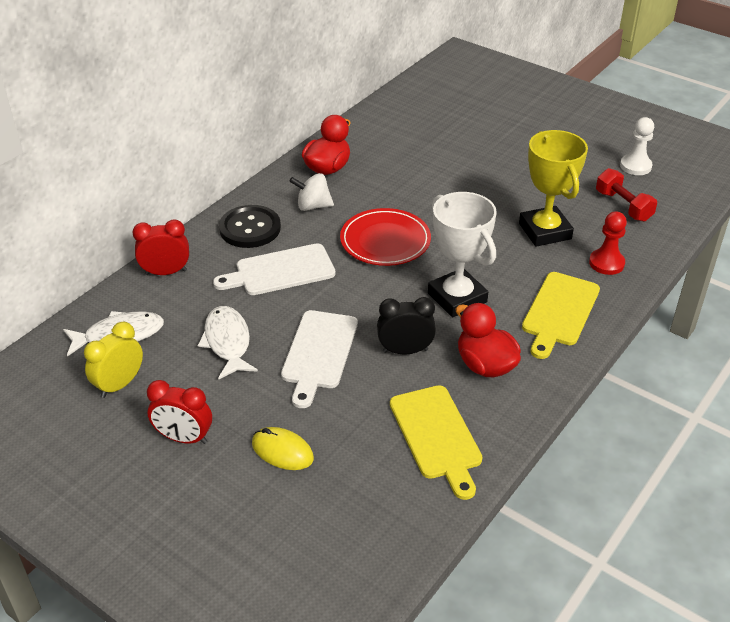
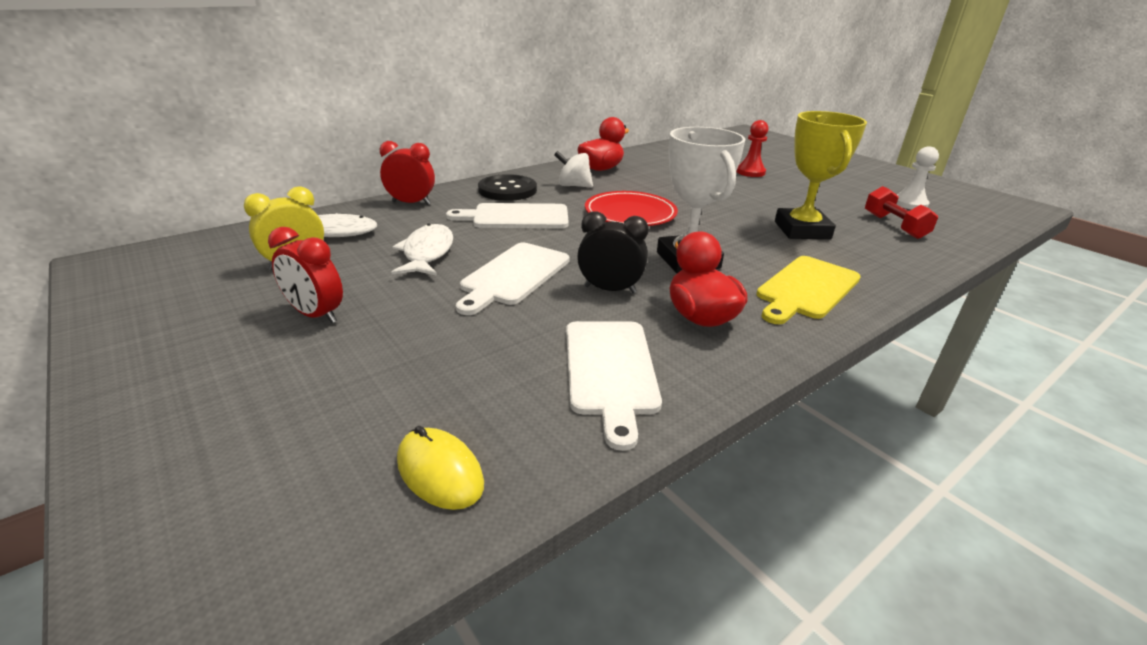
camera: 15 degrees right, 10 degrees down
yellow mouse [252,427,314,470] -> yellow mouse moved to [397,426,484,510]
yellow cutting board [390,385,483,500] -> white cutting board [566,321,662,451]
red pawn [589,211,627,275] -> red pawn moved to [736,120,768,177]

